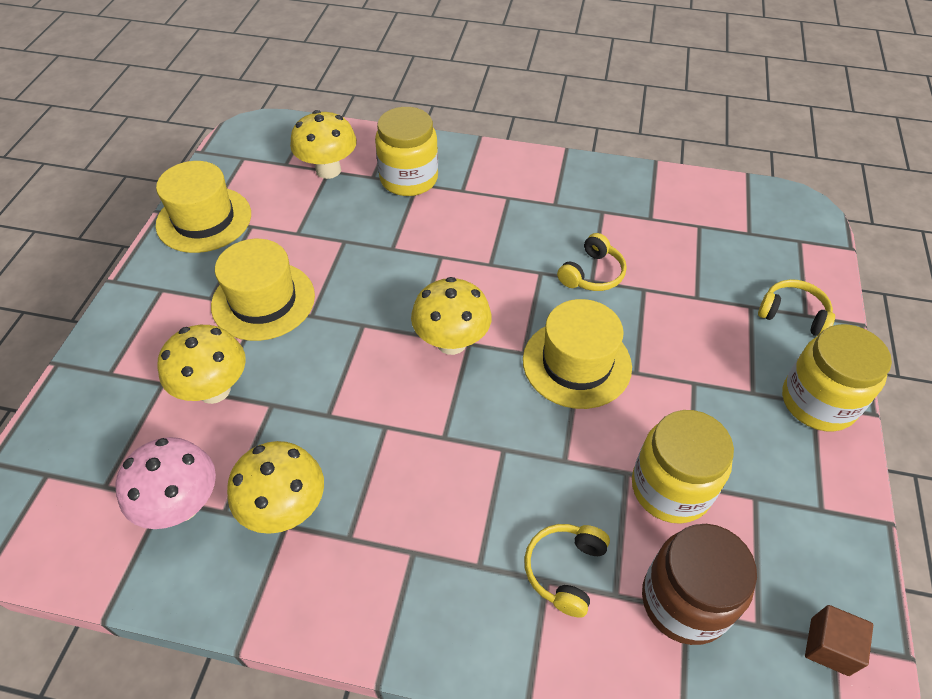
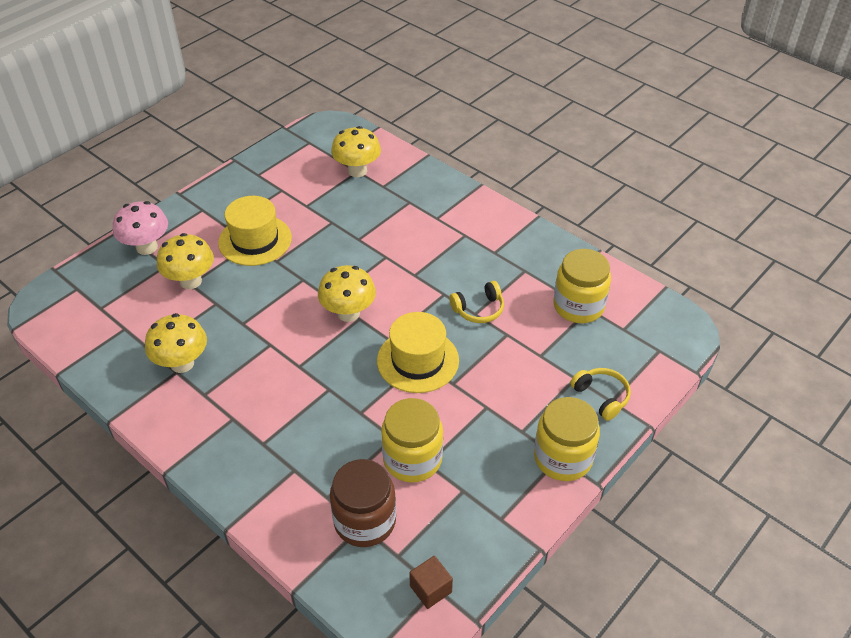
camera: 30 degrees right, 5 degrees down
pink mushroom [115,437,216,529] -> pink mushroom moved to [113,201,168,255]
yellow hat [156,161,251,253] -> none
yellow jar [375,107,438,196] -> yellow jar moved to [553,249,611,323]
yellow headphones [524,524,610,618] -> none

